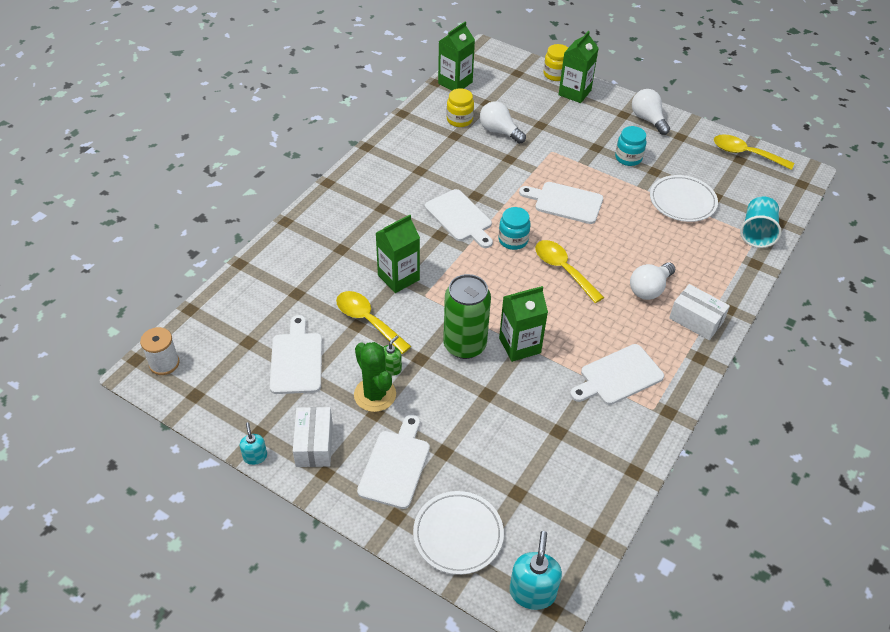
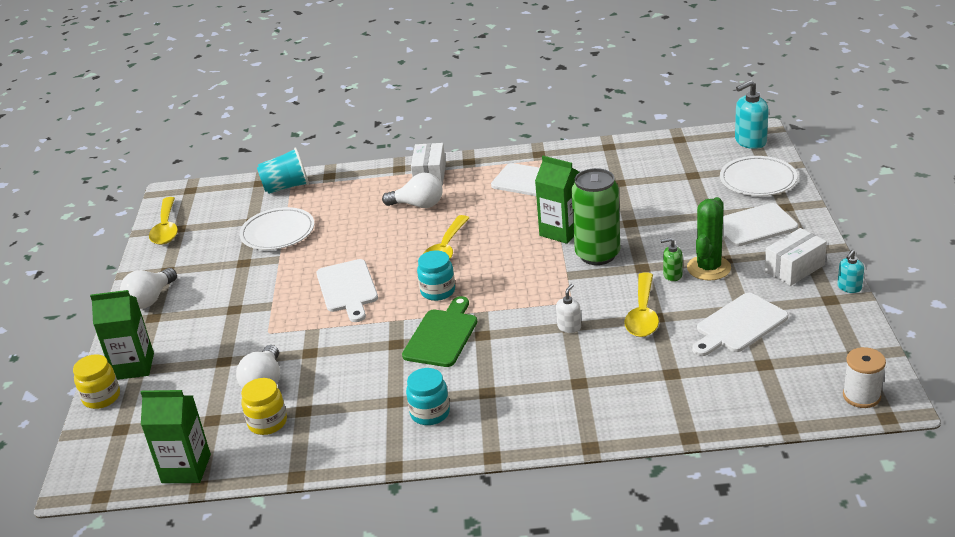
camera: 120 degrees left, 15 degrees down
green carton [376,215,420,293] -> white soap dispenser [556,284,581,333]
white cutting board [425,189,493,248] -> green cutting board [402,296,477,367]
turquoise jar [615,126,647,166] -> turquoise jar moved to [406,368,450,425]

